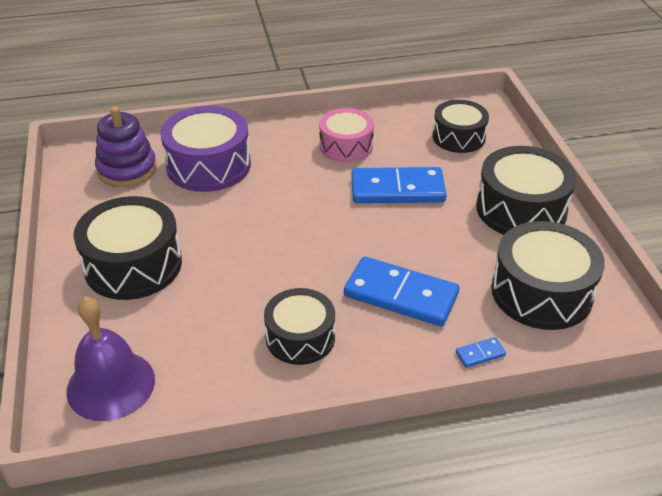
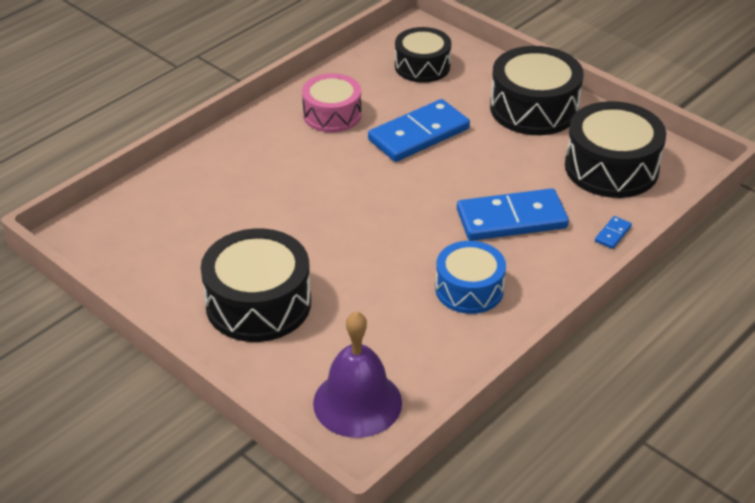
camera: 35 degrees left, 0 degrees up
purple stacking toy [95,107,157,187] -> none
purple drum [160,106,251,192] -> none
black drum [264,288,335,365] -> blue drum [435,241,506,314]

